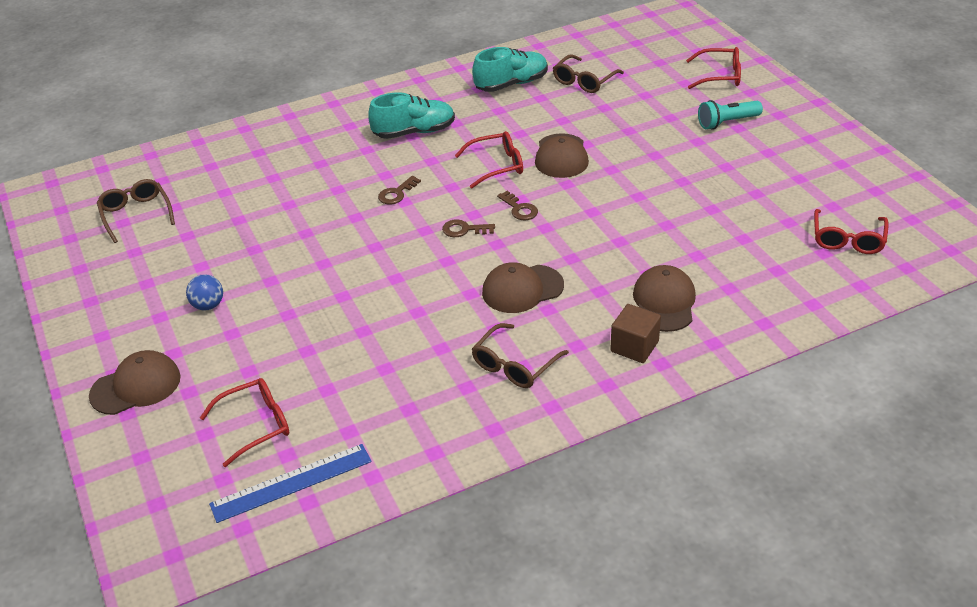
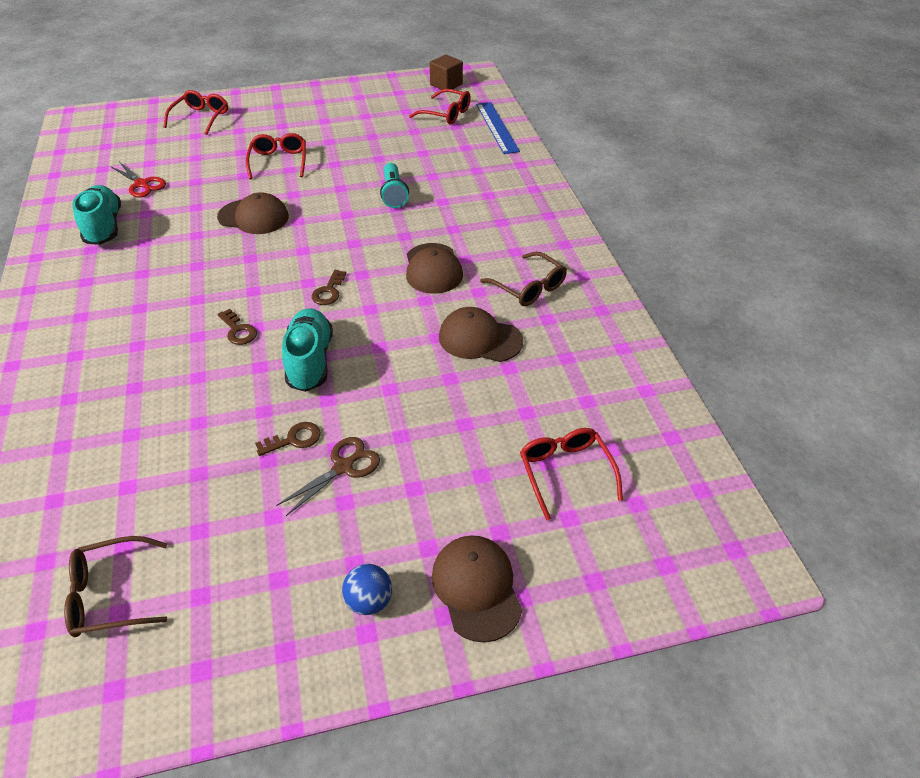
camera: 80 degrees left, 5 degrees up
blue ball [186,274,223,311] -> blue ball moved to [342,564,392,615]
blue ruler [209,444,372,523] -> blue ruler moved to [476,102,520,154]
turquoise shoe [368,92,455,139] -> turquoise shoe moved to [282,308,333,392]
red glasses [455,131,523,189] -> red glasses moved to [246,133,306,179]
brown key [497,191,538,220] -> brown key moved to [255,422,321,456]
brown glasses [553,54,624,93] -> red scissors [110,163,166,197]
brown cube [610,304,661,363] -> brown cube moved to [430,55,463,90]
brown cap [633,265,696,332] -> brown cap moved to [439,307,523,362]
turquoise flashlight [698,100,763,130] -> turquoise flashlight moved to [380,163,409,208]
none -> brown scissors [276,437,380,516]

